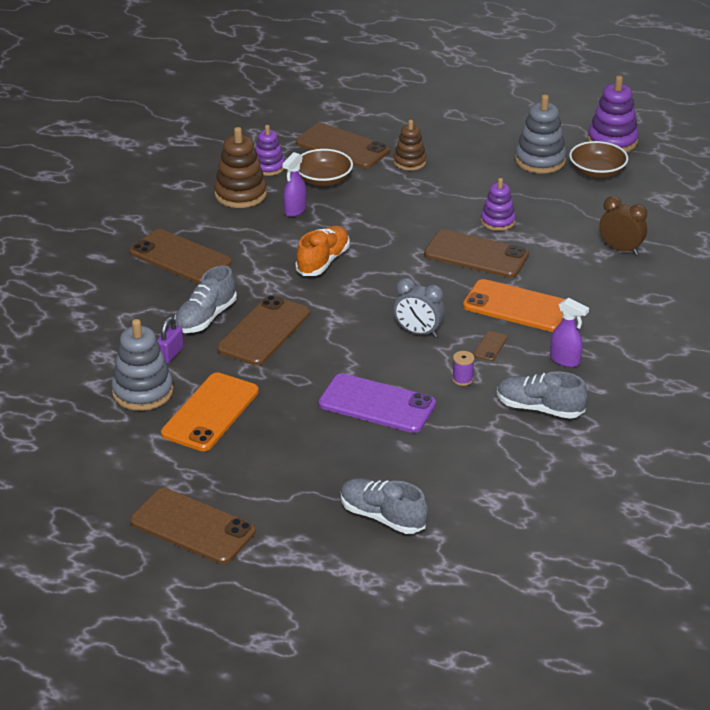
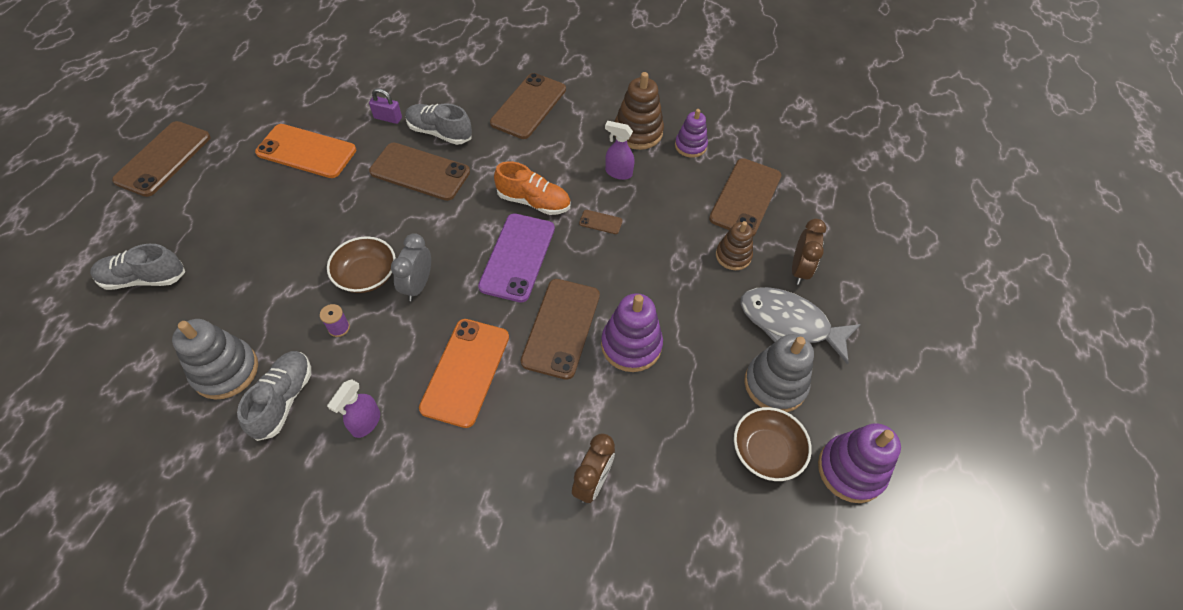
camera: 80 degrees right, 20 degrees up
grey stacking toy [111,319,173,411] -> grey stacking toy moved to [172,319,258,399]
brown bowl [299,149,353,187] -> brown bowl moved to [327,236,396,293]
purple phone [319,373,436,433] -> purple phone moved to [478,213,555,302]
grey shoe [341,478,428,534] -> grey shoe turned 120 degrees counterclockwise [90,244,185,290]
brown phone [473,331,508,361] -> brown phone moved to [579,210,623,234]
purple stacking toy [481,178,516,231] -> purple stacking toy [601,293,663,372], size x1.55
none -> grey fish [740,287,861,365]
none -> brown clock [792,219,826,285]

